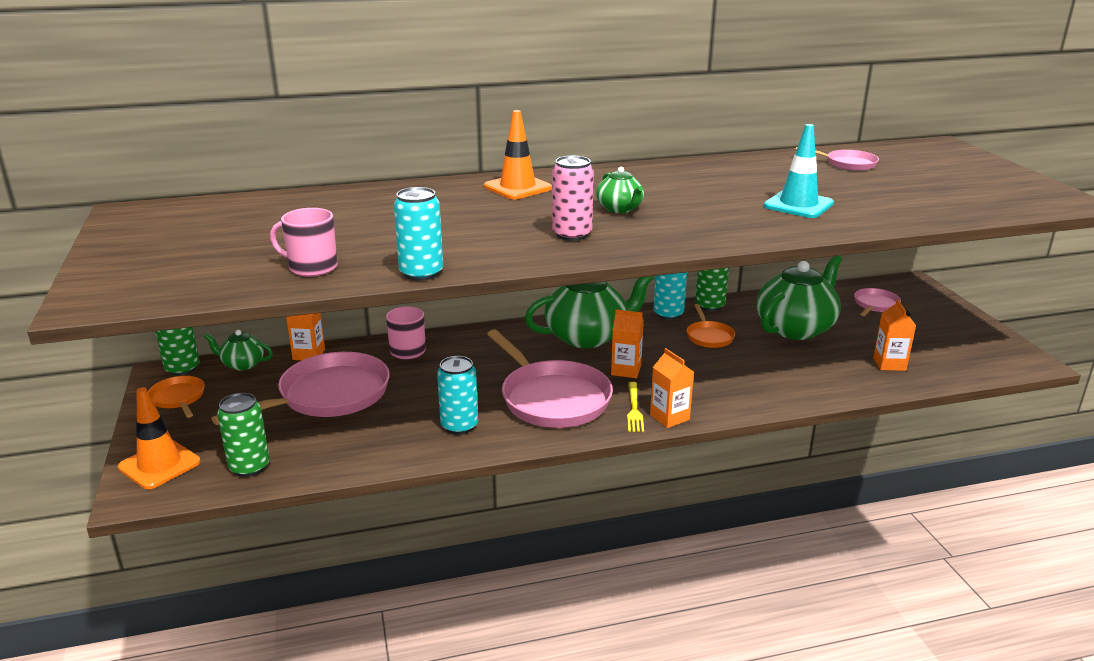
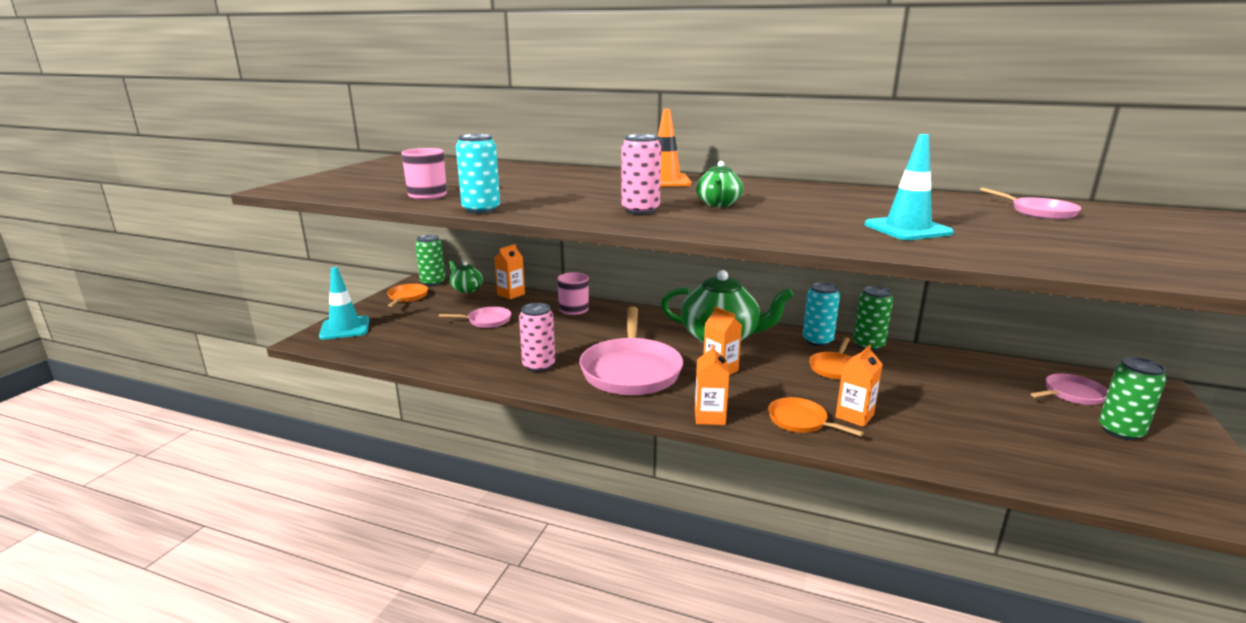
camera: 35 degrees right, 5 degrees down
orange traffic cone [118,387,200,489] -> turquoise traffic cone [319,267,369,340]
pink pan [211,352,390,425] -> pink pan [439,307,511,328], size x0.49
green can [217,393,270,477] -> green can moved to [1099,357,1166,440]
turquoise can [437,356,478,434] -> pink can [519,303,555,372]
yellow fork [627,382,644,432] -> none
green teapot [757,256,842,340] -> none
orange carton [873,300,916,371] -> orange carton moved to [835,344,883,427]
none -> orange pan [768,397,864,436]

